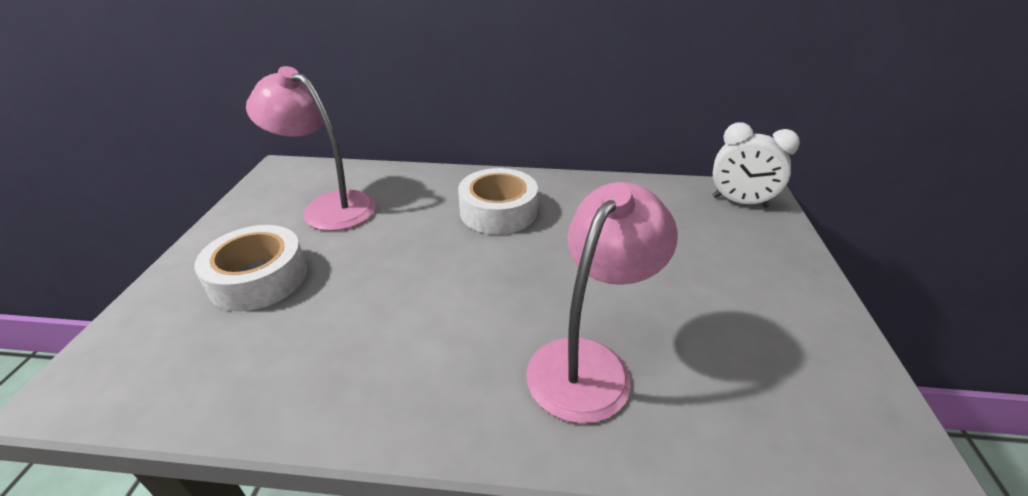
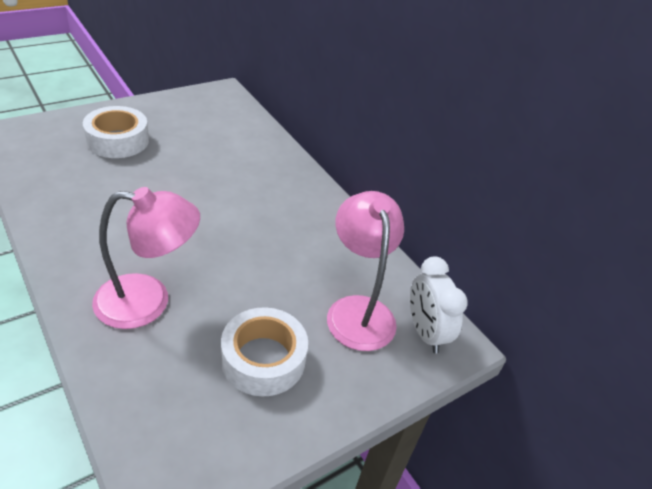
camera: 45 degrees right, 5 degrees up
pink lamp [246,66,376,231] -> pink lamp moved to [327,191,404,351]
white tape [458,168,538,235] -> white tape moved to [221,307,308,397]

